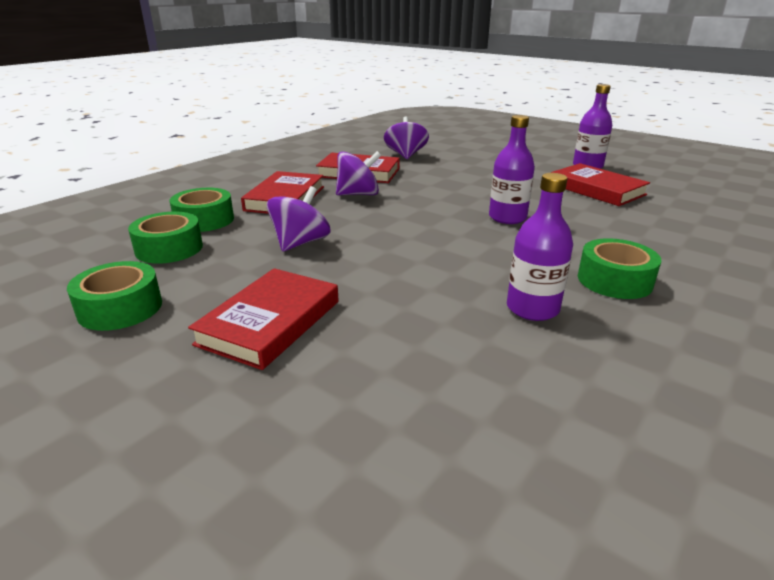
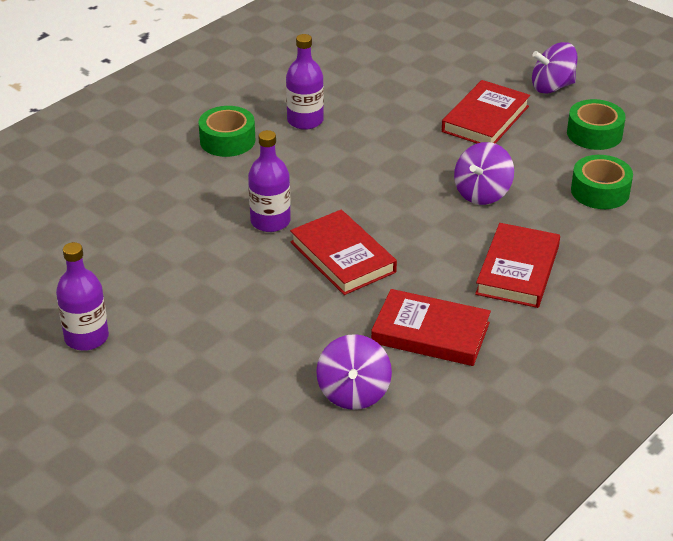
camera: 175 degrees left, 10 degrees up
green tape [170,188,234,232] -> none
purple spinning top [336,151,381,195] -> purple spinning top moved to [532,42,578,94]
red book [551,163,650,206] -> red book moved to [290,210,397,295]

